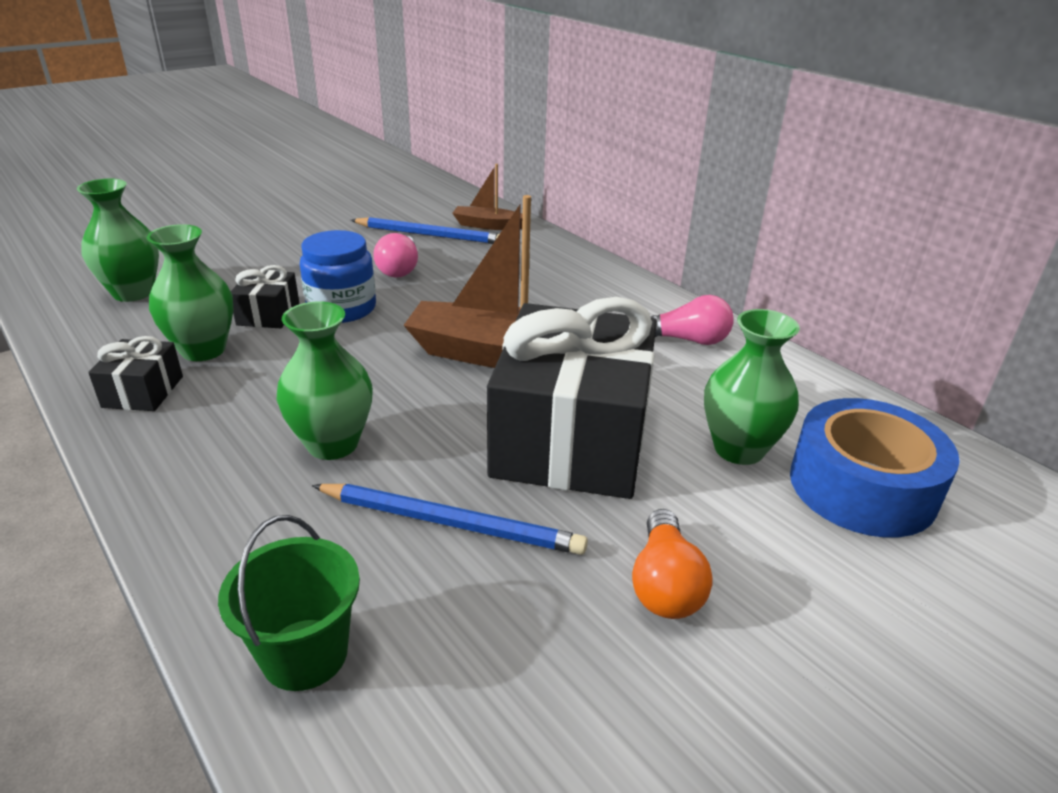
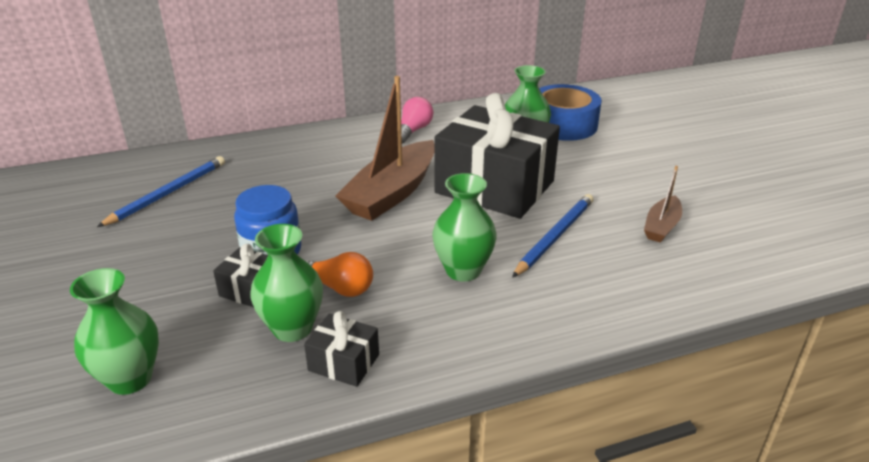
camera: 70 degrees left, 0 degrees up
green bucket [218,515,360,691] -> none
pink light bulb [373,233,418,278] -> none
brown boat [452,164,523,230] -> brown boat moved to [644,166,682,243]
orange light bulb [632,509,713,619] -> orange light bulb moved to [306,252,373,297]

